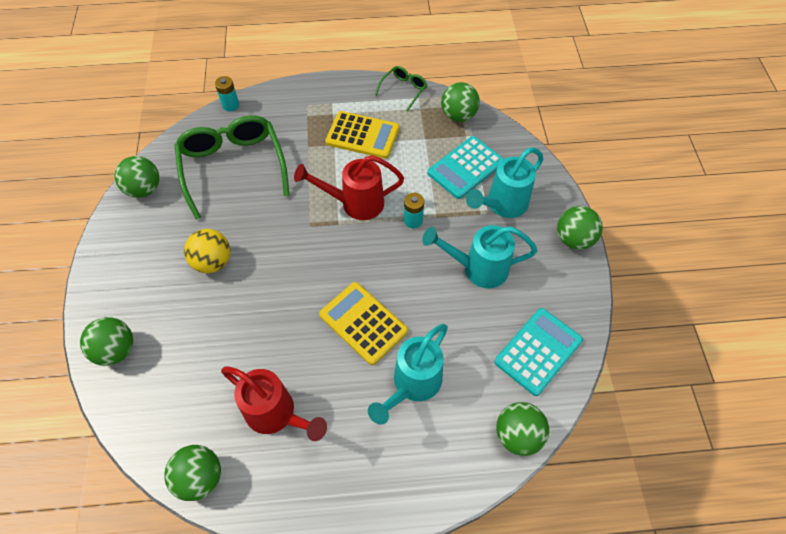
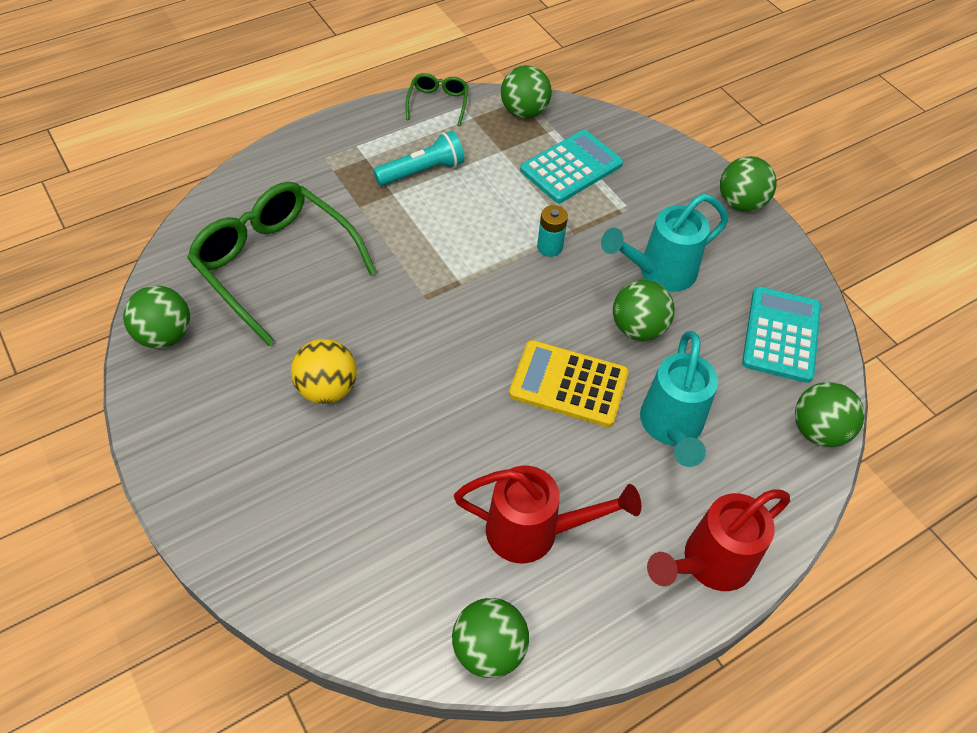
camera: 30 degrees left, 5 degrees down
green ball [80,317,133,366] -> green ball moved to [613,280,675,341]
turquoise battery [215,76,239,112] -> none
red watering can [294,155,404,220] -> red watering can moved to [647,489,790,591]
yellow calculator [325,111,400,159] -> turquoise flashlight [373,131,465,186]
turquoise calculator [427,136,504,199] -> turquoise calculator turned 150 degrees counterclockwise [520,130,623,203]
turquoise watering can [466,147,543,218] -> none

